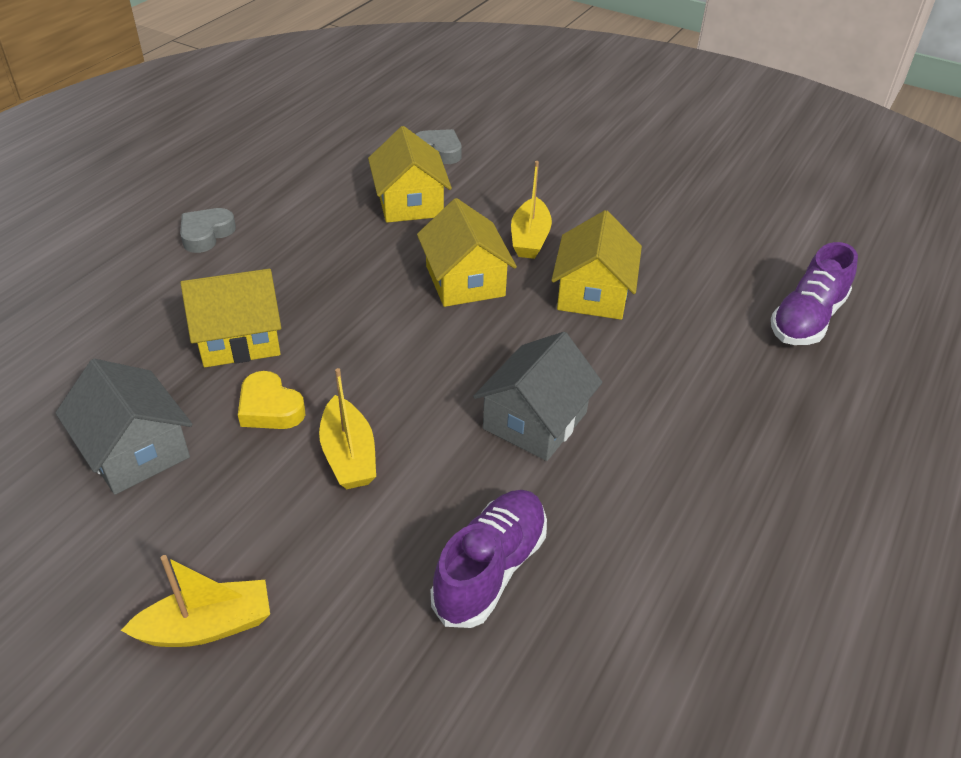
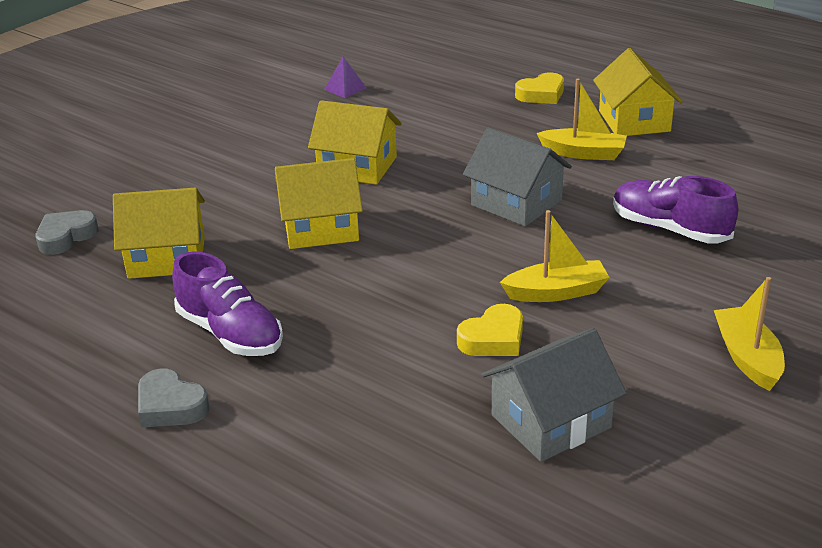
camera: 80 degrees left, 10 degrees down
yellow house [180,269,281,367] -> yellow house moved to [593,48,683,136]
yellow boat [511,161,552,259] -> yellow boat moved to [537,78,627,160]
purple shoe [771,242,858,345] -> purple shoe moved to [172,251,283,356]
none -> purple pyramid [324,56,366,98]
none -> yellow heart [515,72,564,104]

